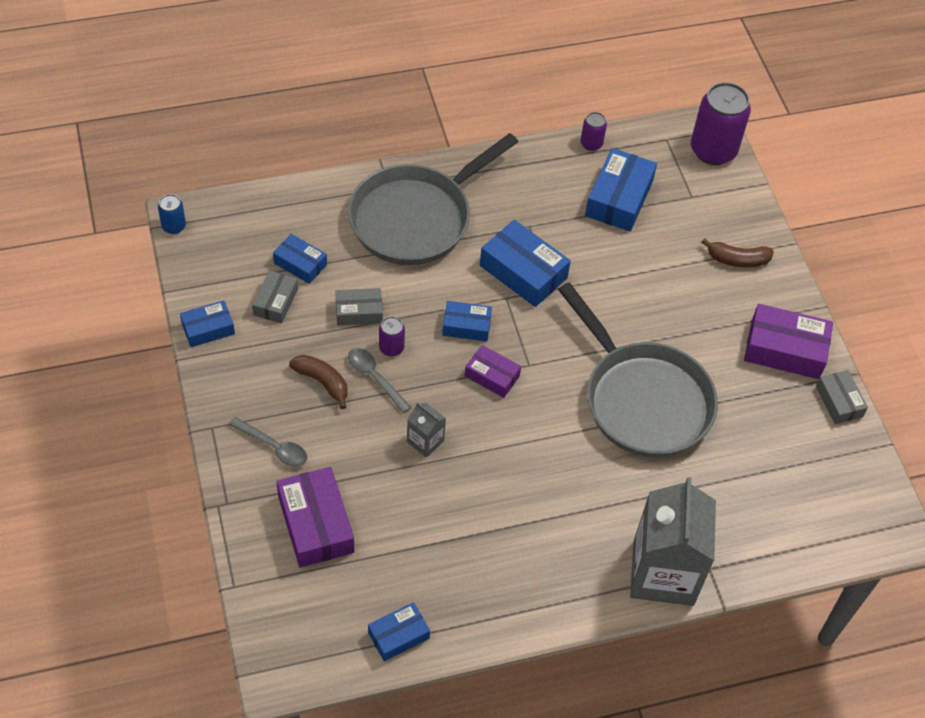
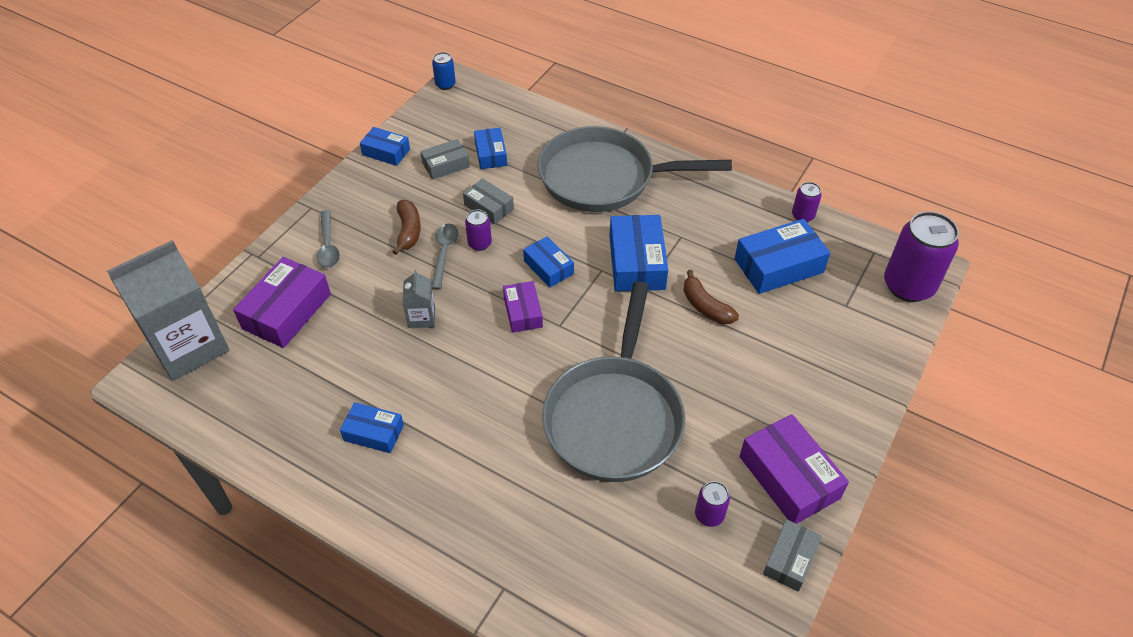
camera: 50 degrees right, 5 degrees down
blue box [368,602,430,661] -> blue box moved to [340,402,404,453]
grey carton [630,477,716,606] -> grey carton moved to [107,240,230,381]
brown banana [701,238,774,268] -> brown banana moved to [683,270,739,324]
none -> purple can [695,481,730,527]

